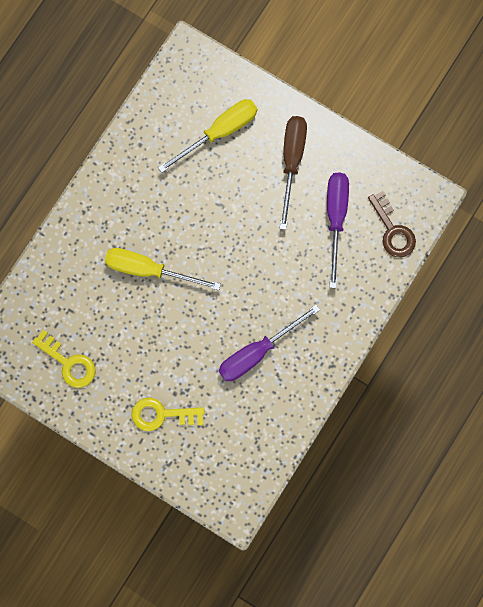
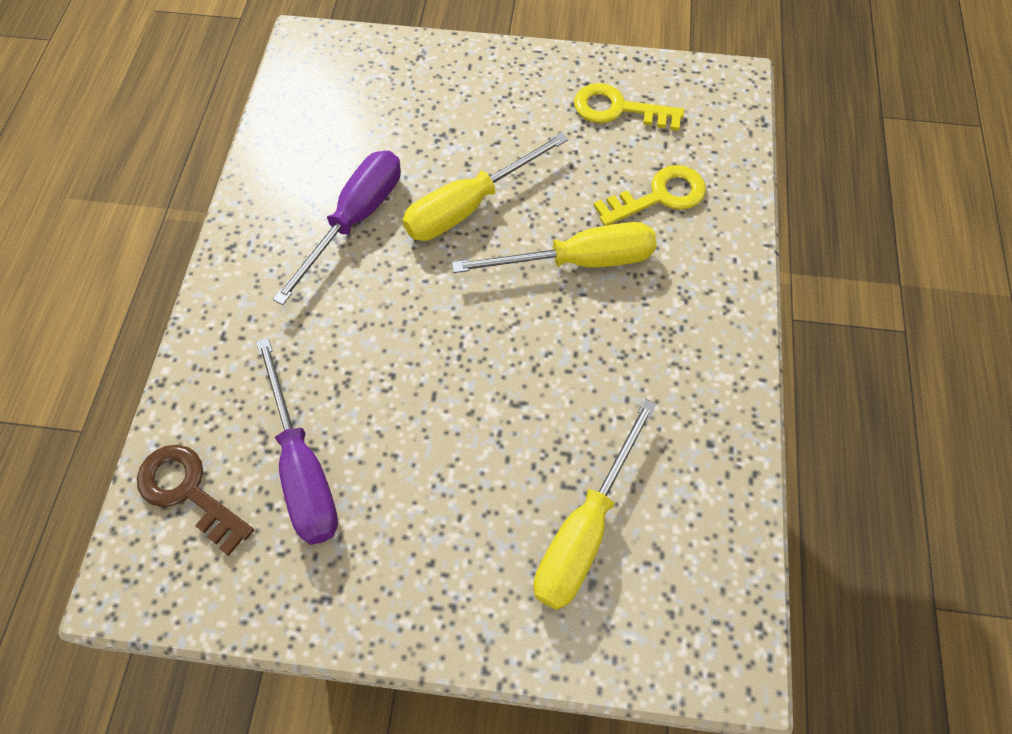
camera: 155 degrees right, 15 degrees down
yellow key [132,397,205,431] -> yellow key moved to [593,165,706,226]
brown screwdriver [280,116,307,230] -> none
none -> yellow screwdriver [403,133,568,241]

